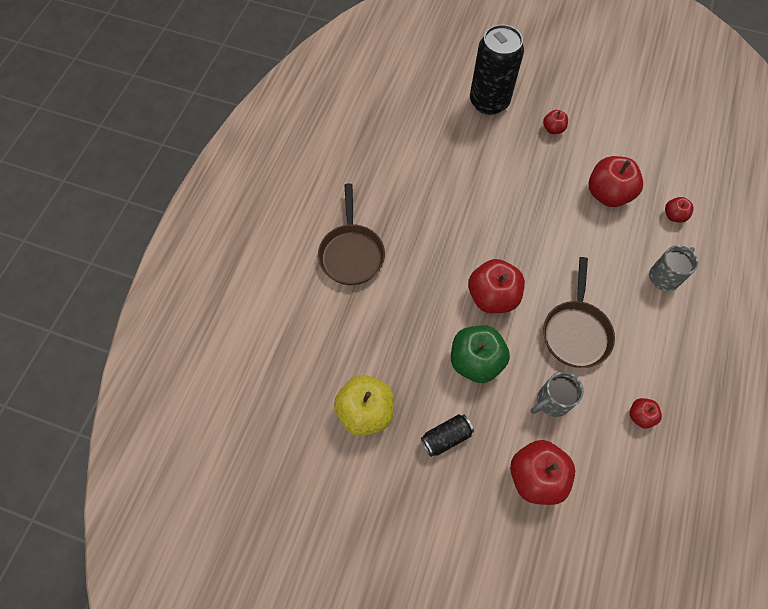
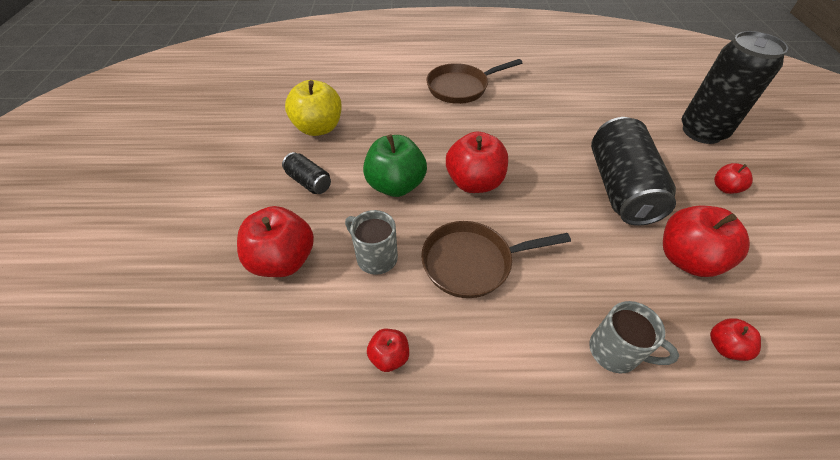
camera: 70 degrees right, 15 degrees down
none -> black can [591,117,676,226]

